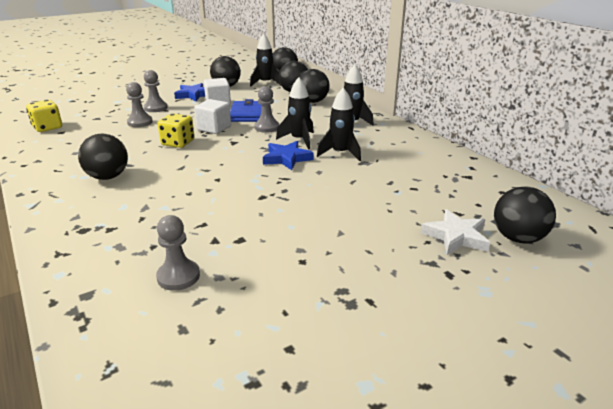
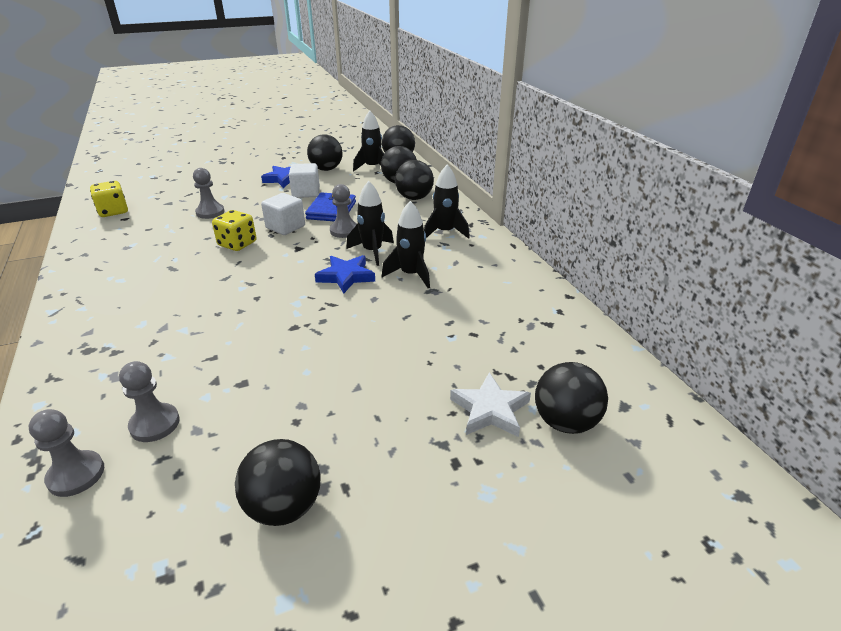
camera: 10 degrees right, 5 degrees up
black ball [78,134,128,180] -> black ball moved to [235,439,320,526]
grey pawn [144,70,168,112] -> grey pawn moved to [29,409,104,497]

